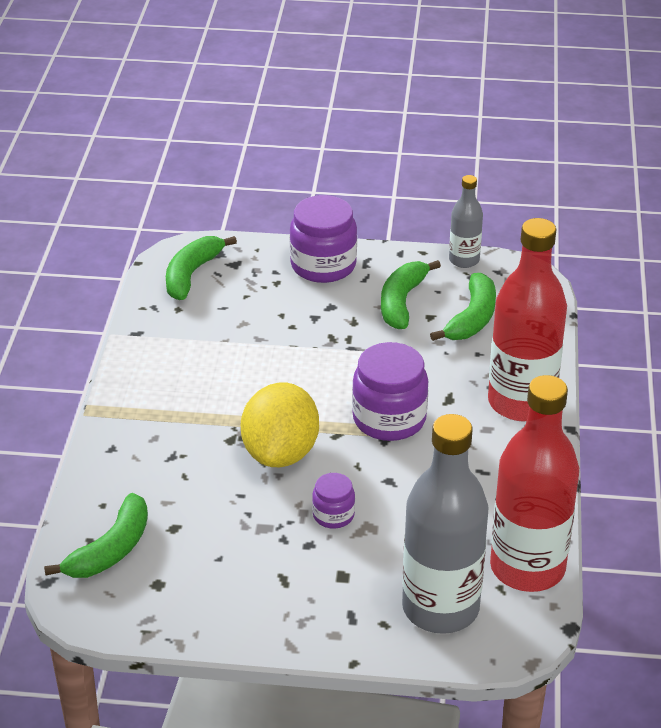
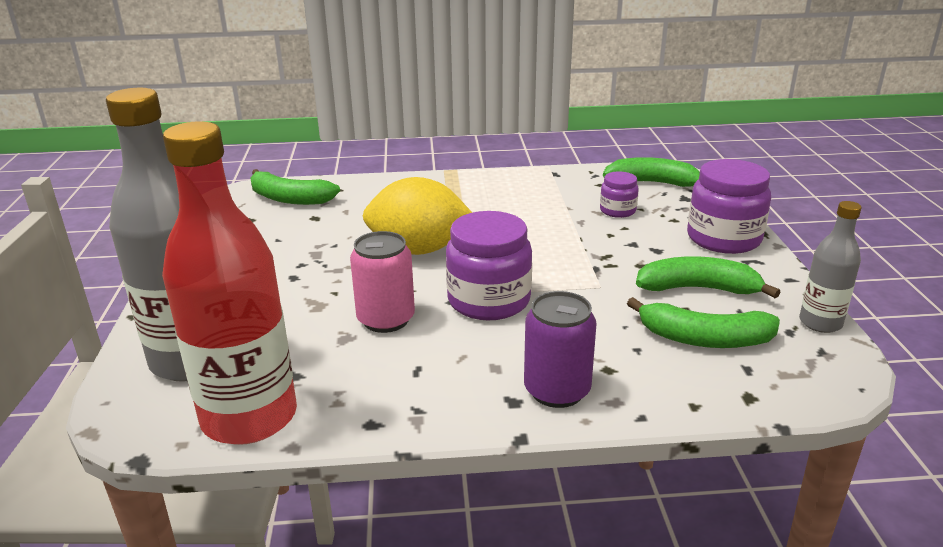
camera: 80 degrees right, 10 degrees down
purple jar [312,473,355,529] -> purple jar moved to [600,171,639,218]
red bottle [488,218,567,421] -> purple can [524,291,597,408]
none -> pink can [350,231,415,333]

